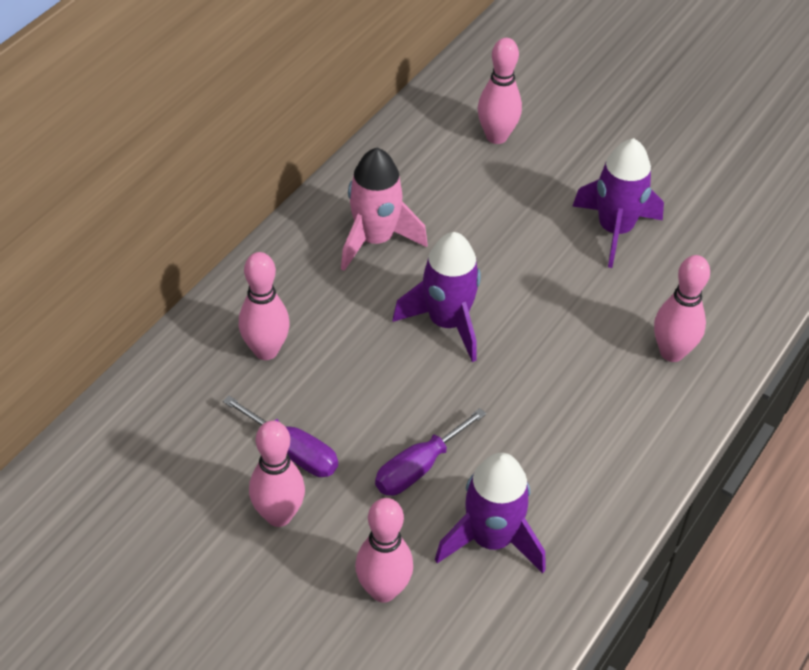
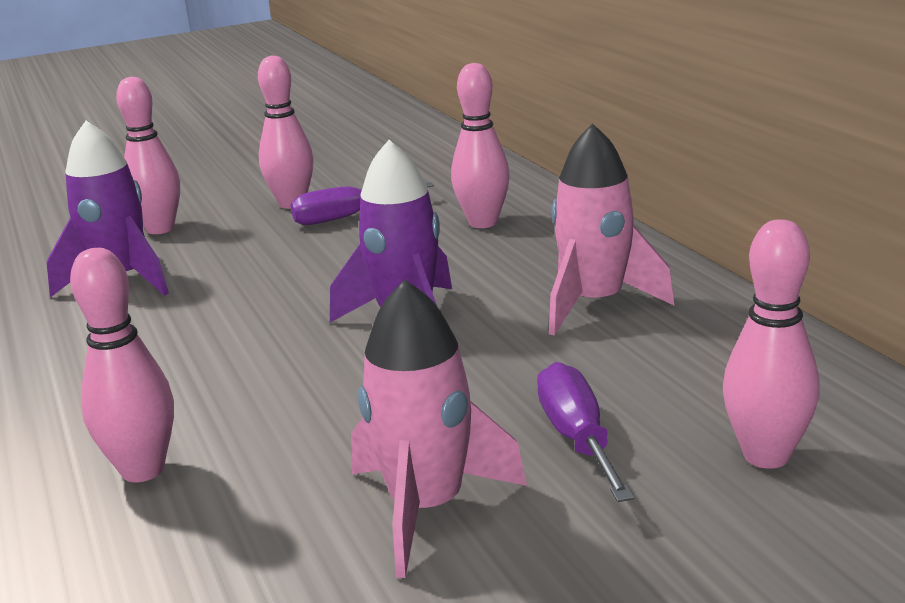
camera: 125 degrees right, 25 degrees down
purple screwdriver [375,408,486,496] -> purple screwdriver moved to [537,362,634,502]
purple rocket [573,138,664,268] -> pink rocket [351,279,527,578]

